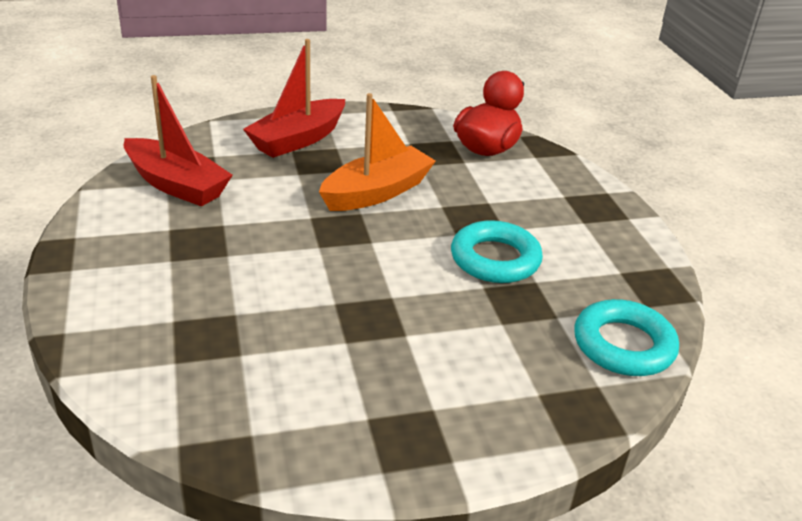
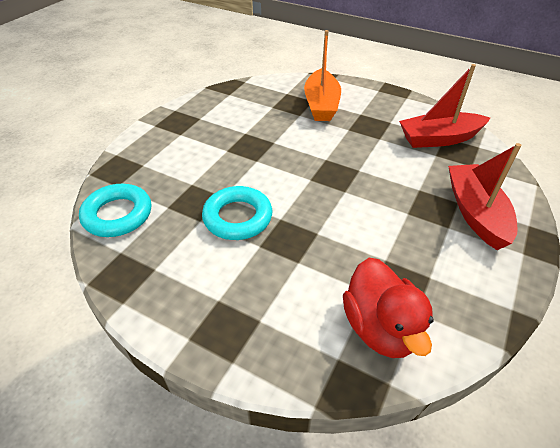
camera: 135 degrees right, 10 degrees up
orange boat [319,93,436,211] -> orange boat moved to [304,30,341,121]

